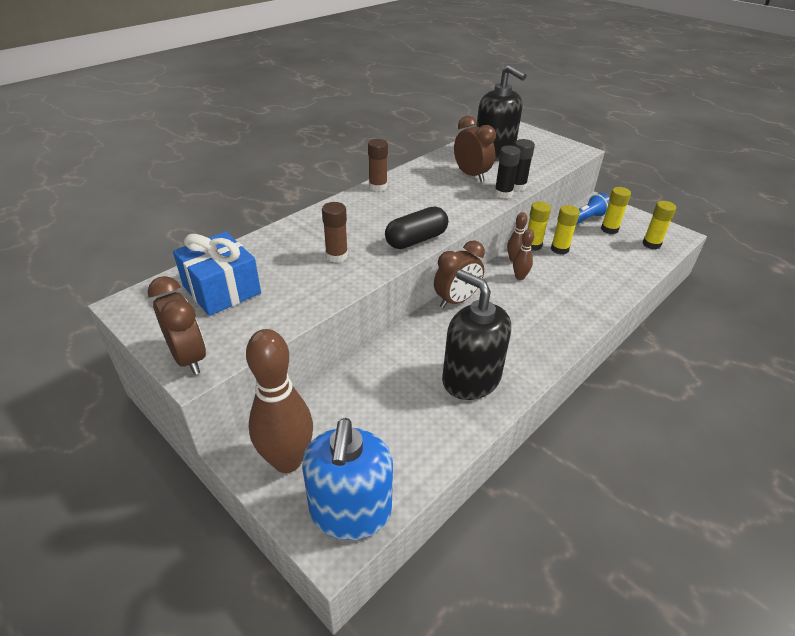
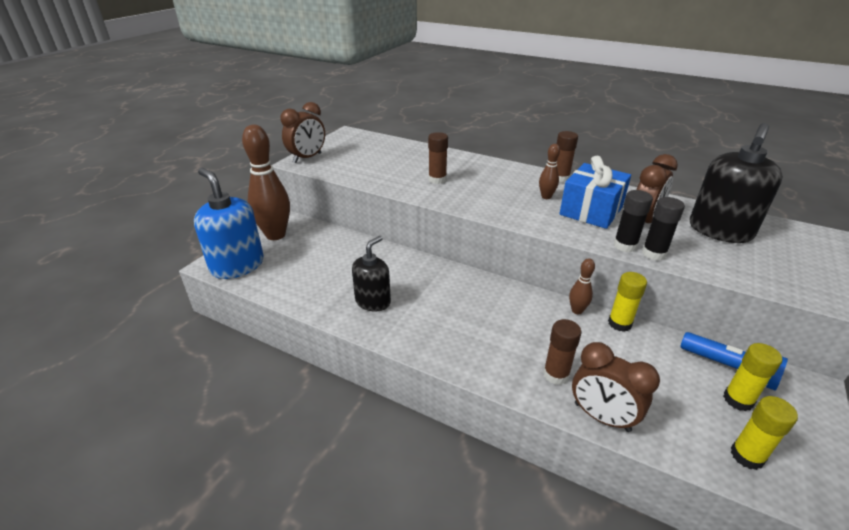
camera: 75 degrees right, 5 degrees down
blue gift [173,232,261,316] -> blue gift moved to [559,156,631,229]
blue soap dispenser [302,418,393,540] -> blue soap dispenser turned 60 degrees clockwise [194,168,264,279]
black capsule [385,207,448,249] -> none
brown clock [434,241,485,308] -> brown clock moved to [572,342,660,432]
black soap dispenser [442,270,511,400] -> black soap dispenser [352,236,391,312], size x0.64
brown bowling pin [513,229,534,280] -> brown bowling pin moved to [539,144,560,199]
yellow glue stick [551,205,580,255] -> none
none -> brown glue stick [543,319,581,385]

